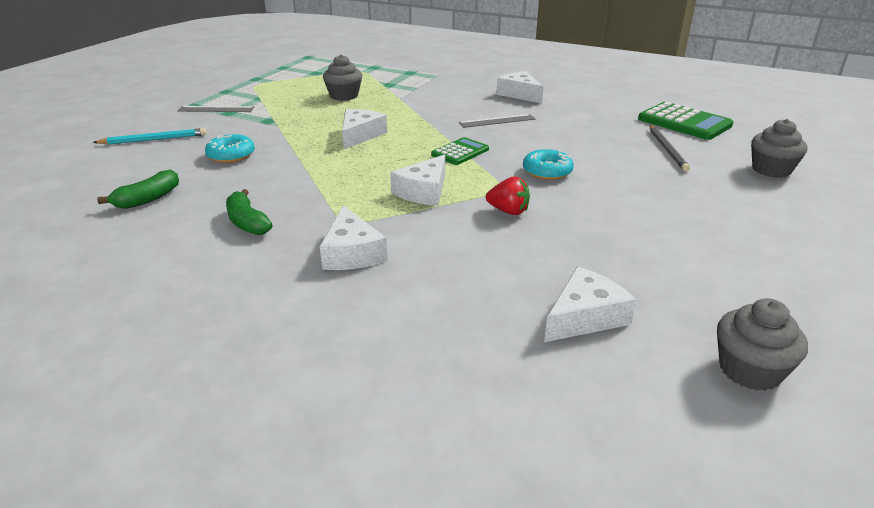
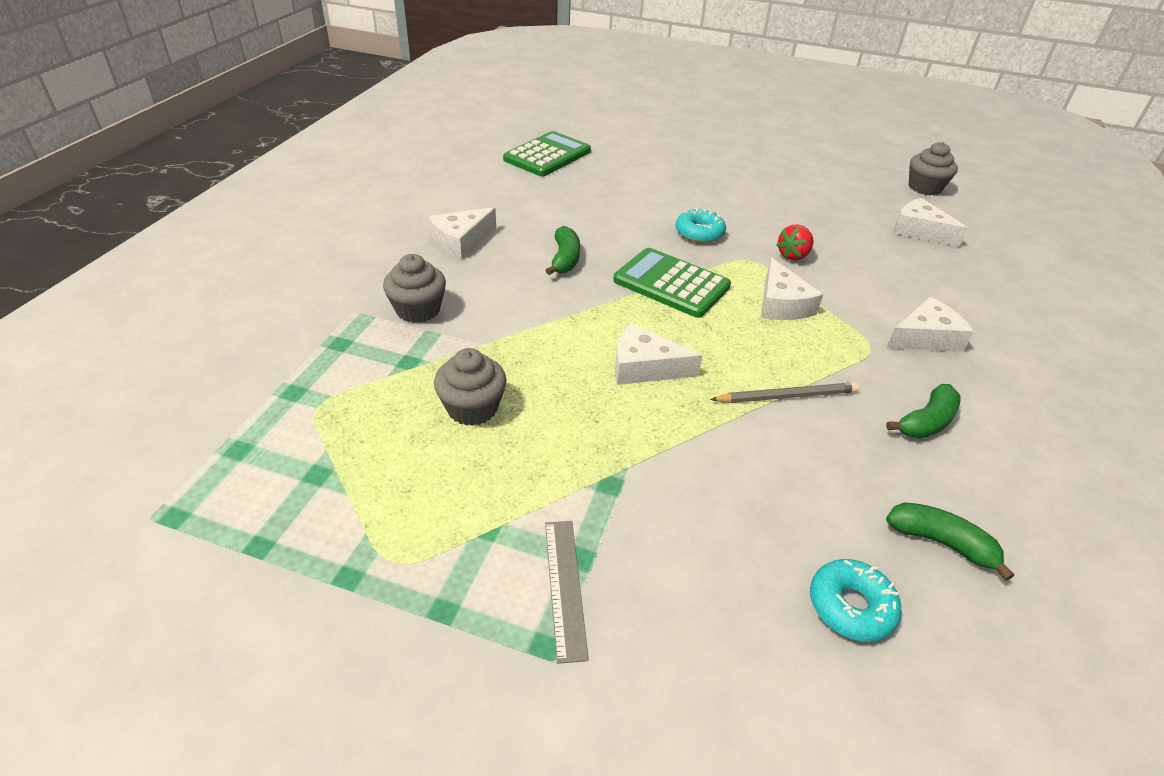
camera: 100 degrees left, 10 degrees up
turquoise pencil [93,128,207,144] -> none
turquoise donut [205,134,255,163] -> turquoise donut moved to [810,559,902,642]
white cheese [390,155,445,206] -> white cheese turned 60 degrees clockwise [761,258,823,320]
green calculator [431,137,489,165] -> green calculator [613,248,731,318], size x1.66
grey ruler [459,114,535,128] -> green banana [545,226,580,275]
red strawberry [486,177,530,215] -> red strawberry turned 150 degrees counterclockwise [776,224,813,261]
grey pencil [649,125,690,171] -> grey pencil moved to [710,382,859,403]
grey cupcake [751,119,808,178] -> grey cupcake moved to [383,254,446,323]

